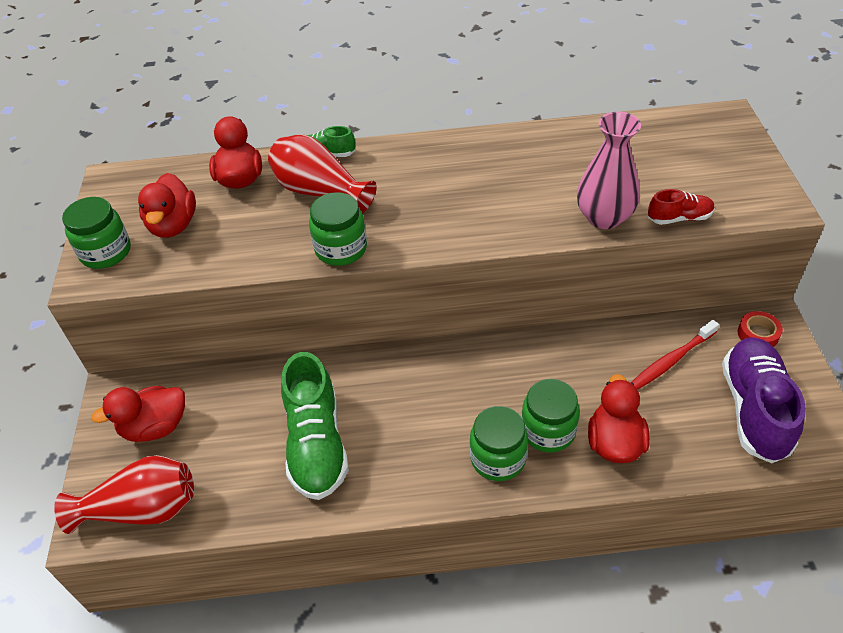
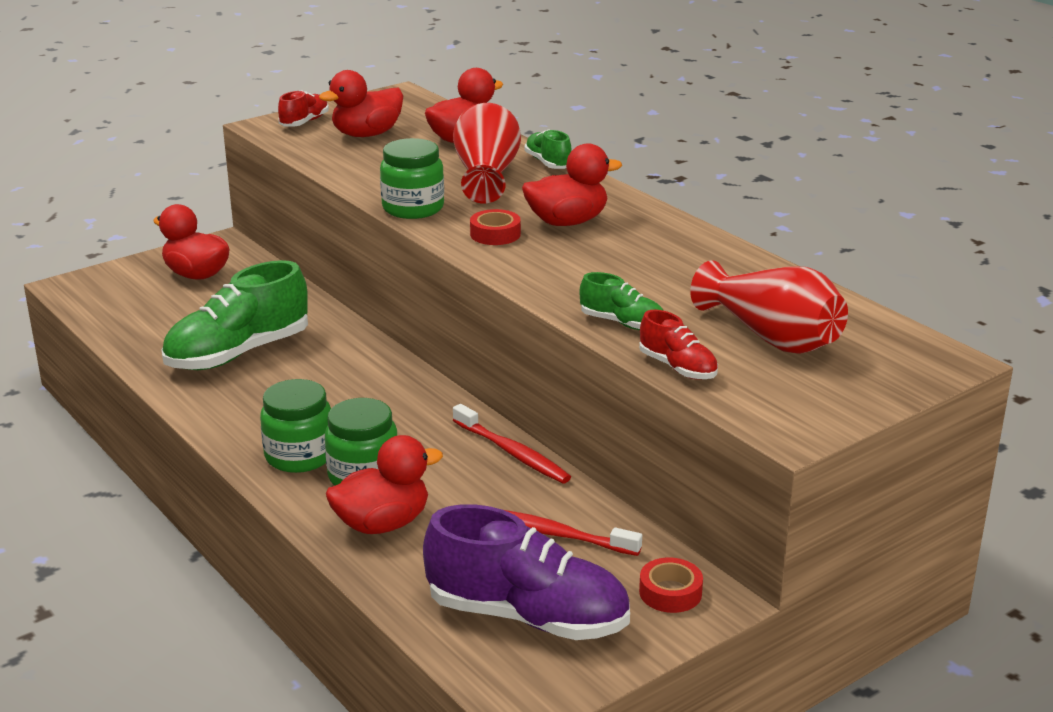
camera: 55 degrees right, 20 degrees down
red vase [54,455,194,534] -> red vase moved to [690,260,848,354]
green jar [62,197,131,269] -> red shoe [278,90,329,127]
pink vase [577,112,641,229] -> green shoe [579,272,664,330]
purple shoe [722,337,806,463] -> purple shoe turned 45 degrees clockwise [423,504,630,640]
none -> red toothbrush [453,404,571,483]
none -> red tape [470,209,521,245]
none -> red duck [522,143,622,226]

